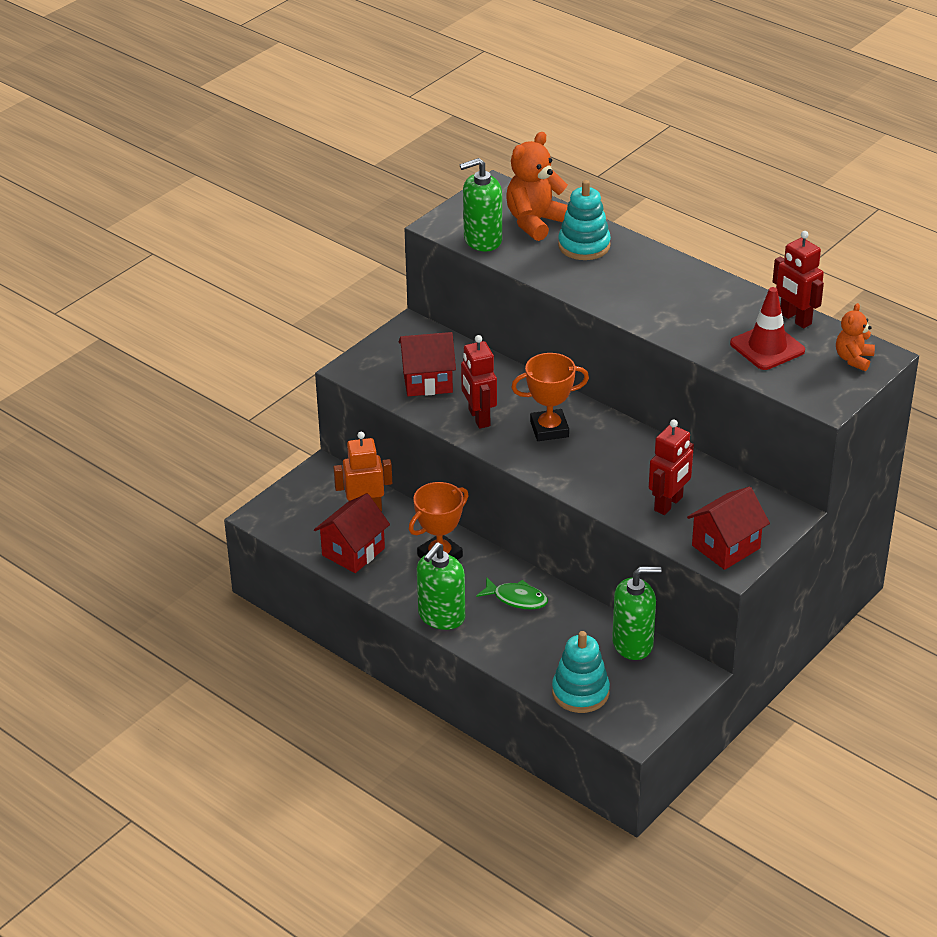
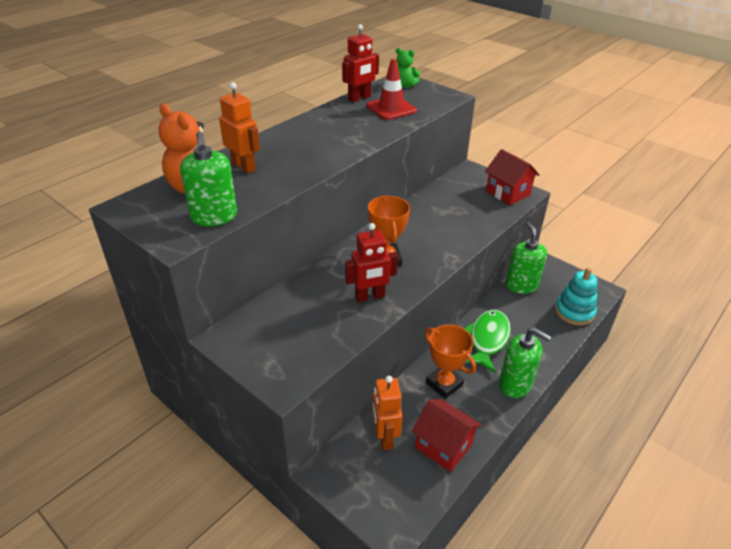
camera: 90 degrees left, 0 degrees up
red house [398,332,456,396] -> none
green fish [476,577,548,609] -> green fish [464,310,511,373], size x1.54
turquoise stacking toy [558,180,611,260] -> orange robot [219,82,260,174]
red robot [649,420,694,515] -> none
orange teddy bear [836,303,875,371] -> green teddy bear [396,48,420,88]

